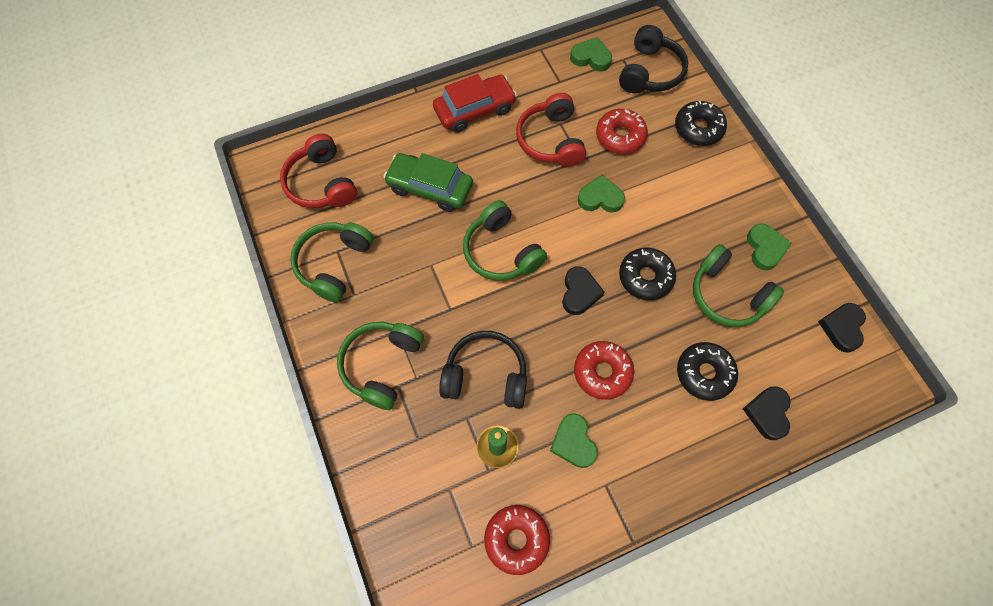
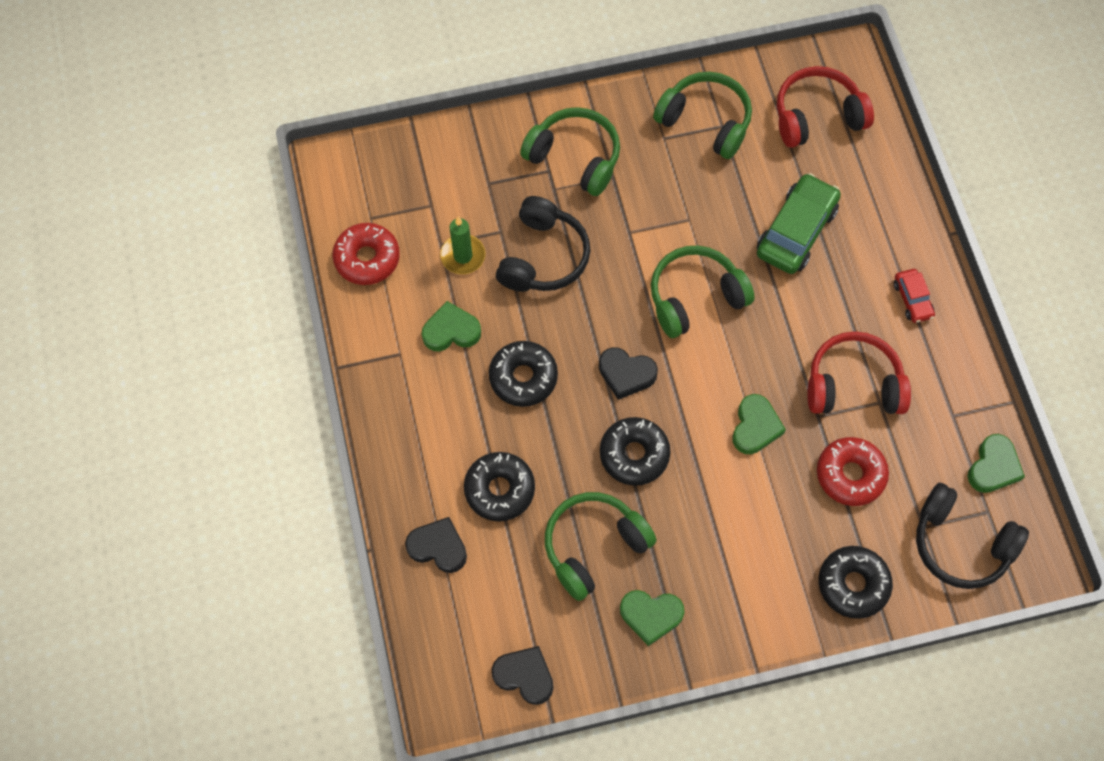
camera: 100 degrees right, 0 degrees up
red car [433,74,517,132] -> red car [894,269,935,323], size x0.52
red donut [574,341,634,400] -> black donut [489,341,558,407]

